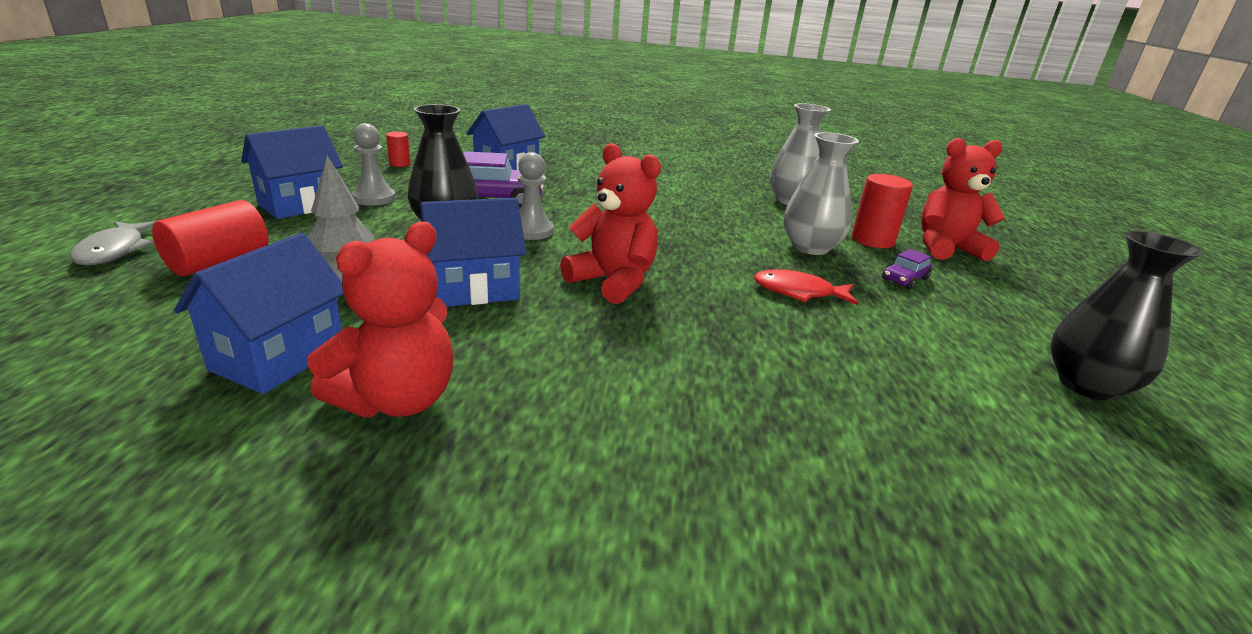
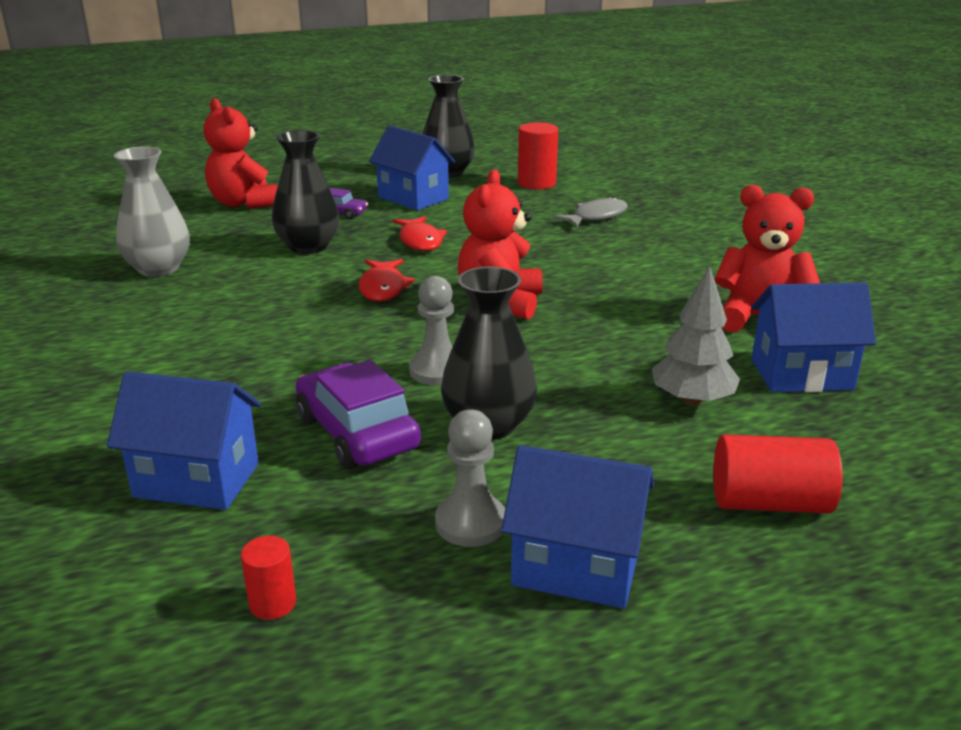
camera: 115 degrees left, 0 degrees up
grey fish [70,221,156,265] -> grey fish moved to [553,197,628,228]
blue house [421,198,526,307] -> blue house moved to [369,126,455,210]
grey vase [784,132,859,255] -> black vase [272,130,340,254]
red cylinder [852,174,913,248] -> red cylinder moved to [518,122,558,190]
none -> red fish [359,259,415,301]

